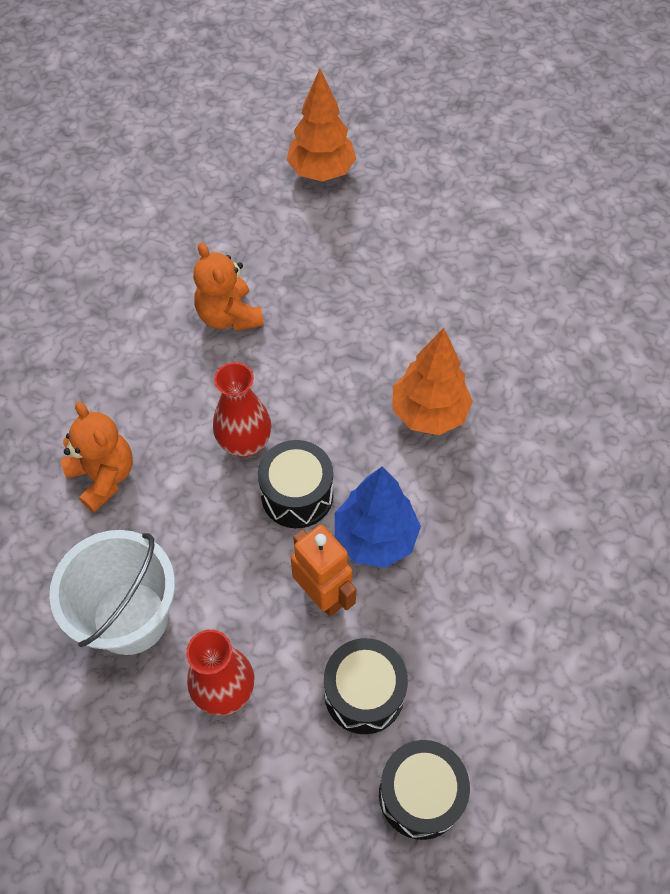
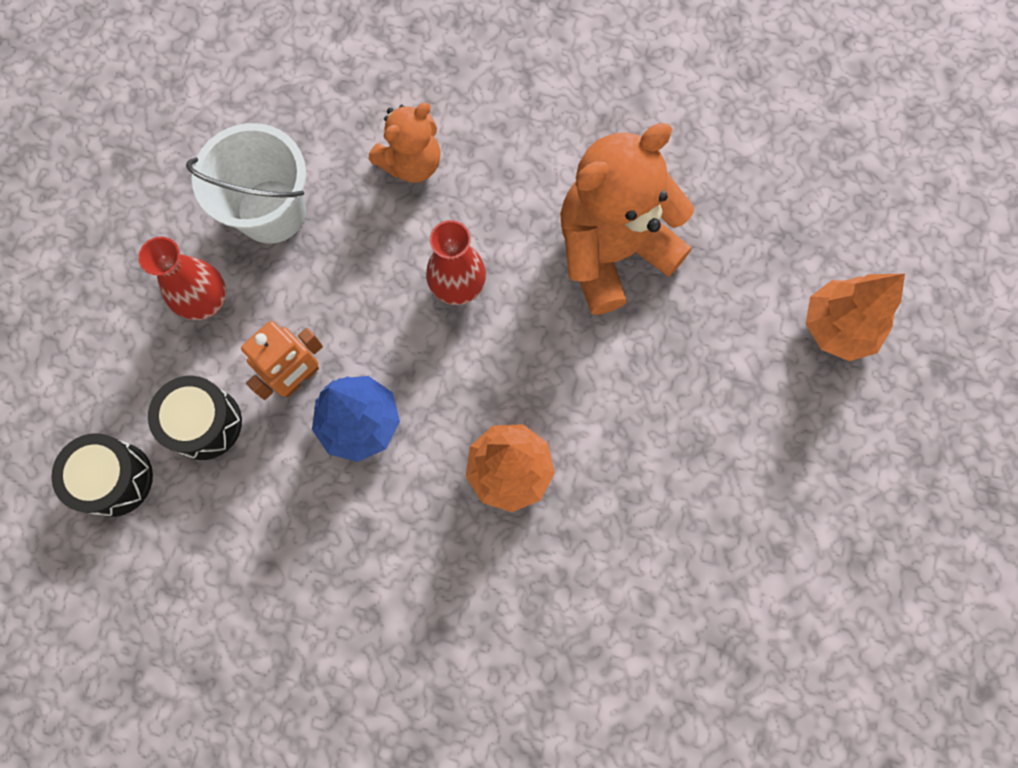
camera: 85 degrees right, 15 degrees up
orange teddy bear [193,242,264,331] -> orange teddy bear [560,123,694,315], size x1.77
black drum [258,440,333,528] -> none

